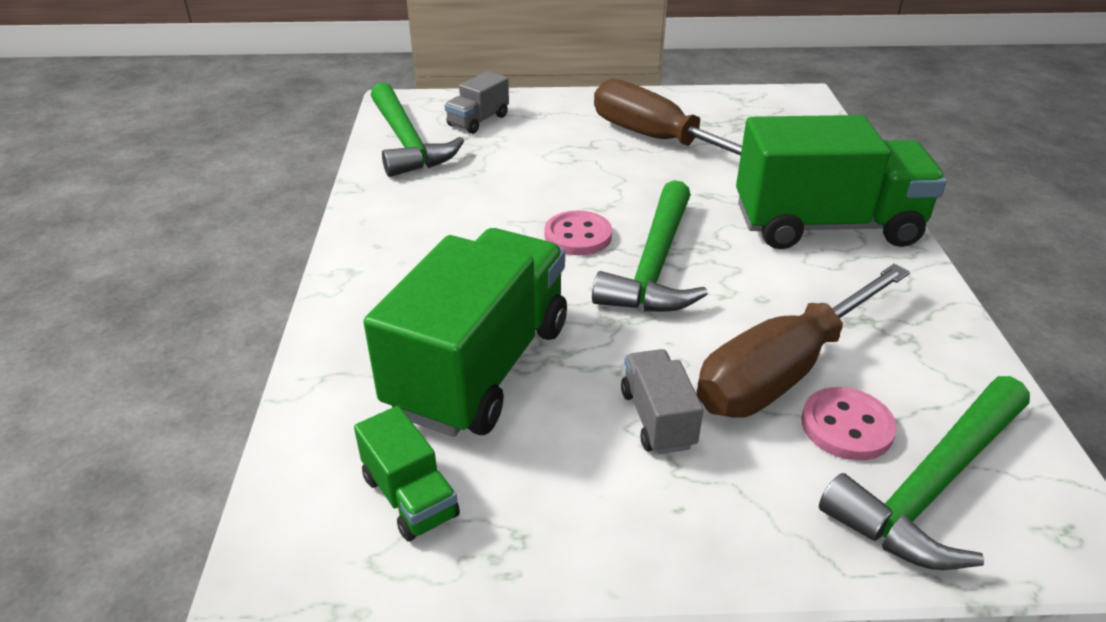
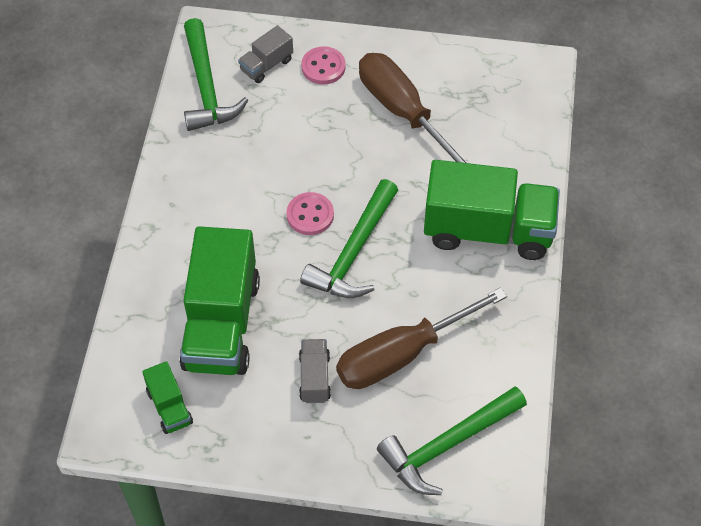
camera: 10 degrees right, 20 degrees up
green truck [363,228,567,437] -> green truck turned 150 degrees clockwise [179,226,260,375]
pink button [801,387,897,460] -> pink button moved to [301,46,346,85]

